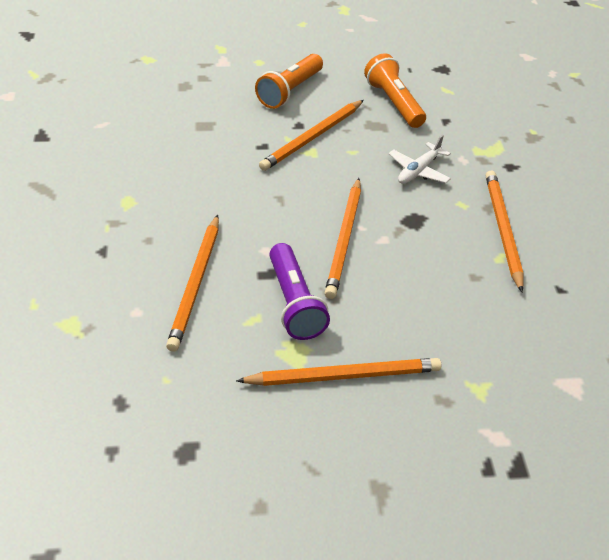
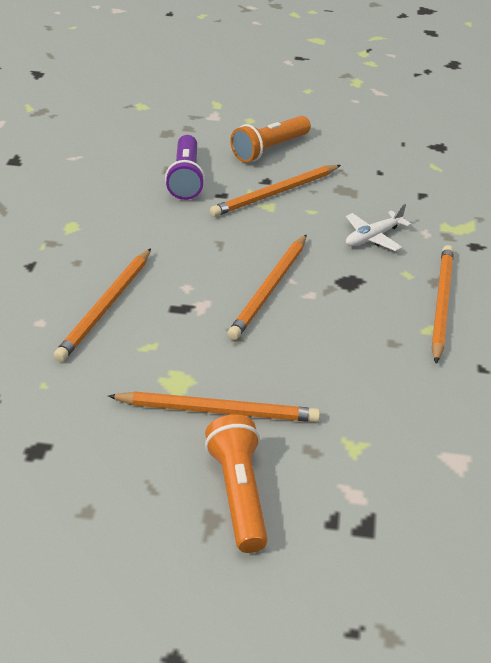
camera: 15 degrees right, 5 degrees down
purple flashlight [269,243,330,340] -> purple flashlight moved to [165,135,205,200]
orange flashlight [364,53,426,128] -> orange flashlight moved to [205,414,268,553]

